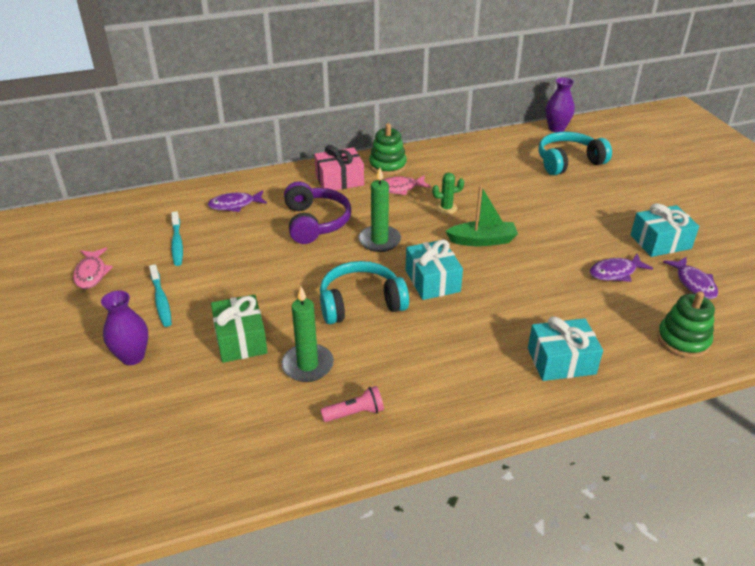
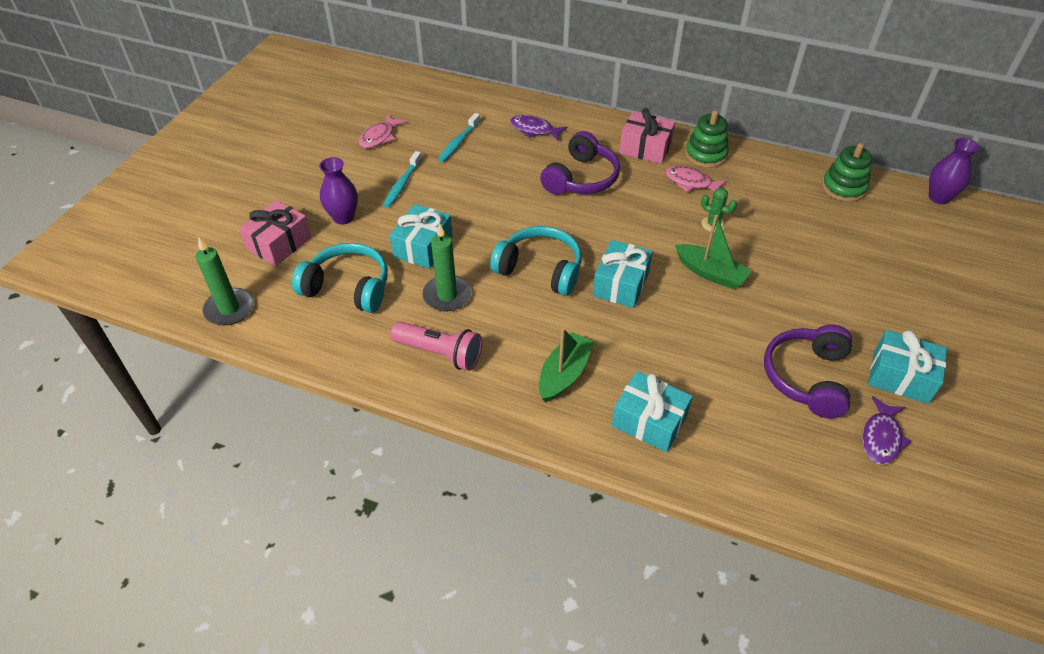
camera: 40 degrees right, 10 degrees up
green gift [211,294,268,363] -> turquoise gift [390,204,453,269]
pink flashlight [320,386,384,422] -> pink flashlight [390,321,482,371], size x1.58
green candle [358,168,401,252] -> green candle moved to [195,237,254,325]
turquoise headphones [538,132,612,175] -> turquoise headphones moved to [292,243,388,313]
purple fish [590,254,653,282] -> purple headphones [764,324,852,418]
green stacking toy [657,291,715,358] -> green stacking toy moved to [822,143,872,202]
none -> pink gift [239,200,312,266]
none -> green boat [539,328,594,402]

